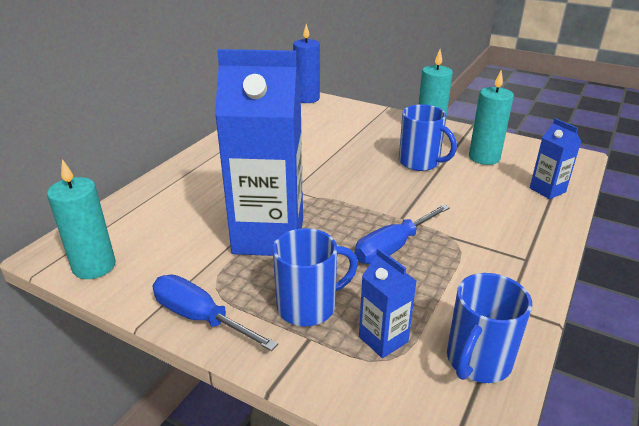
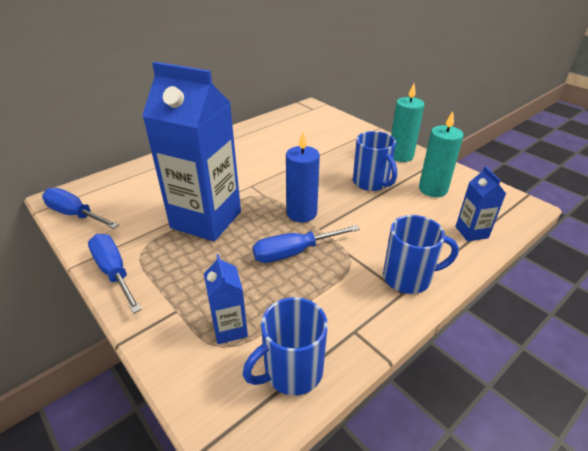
camera: 20 degrees right, 5 degrees up
turquoise candle [47,159,116,279] -> blue screwdriver [42,188,119,229]
blue mug [273,228,358,326] -> blue mug moved to [383,215,459,294]
blue candle [293,24,320,103] -> blue candle moved to [286,132,320,222]

